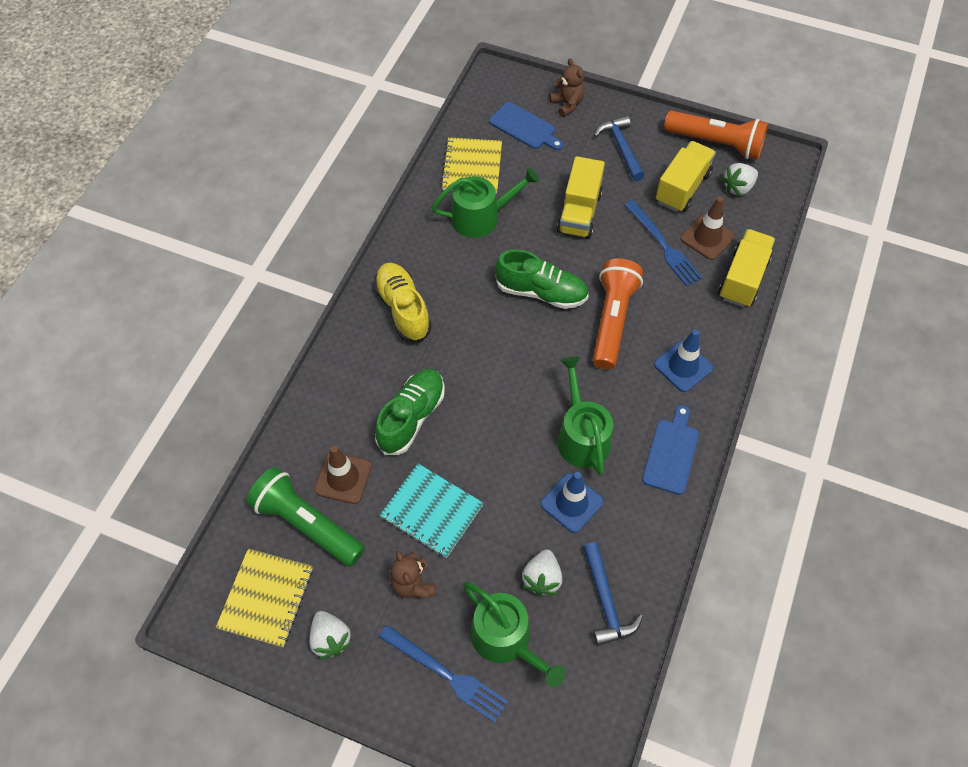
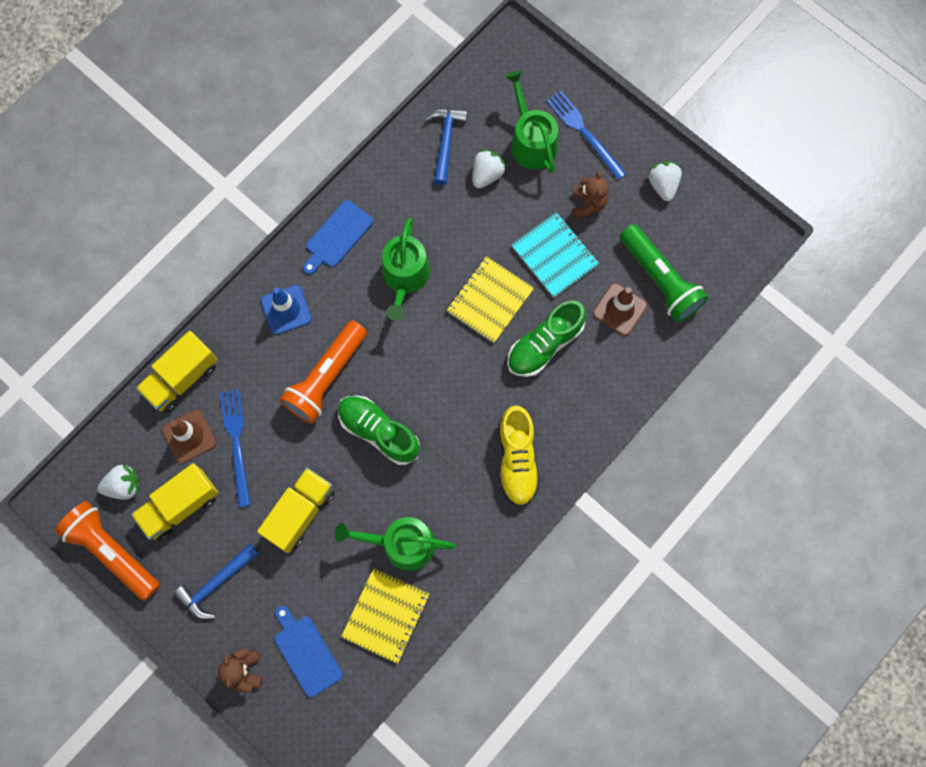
camera: 160 degrees left, 15 degrees up
yellow notebook [216,548,313,647] -> yellow notebook moved to [446,256,534,343]
blue traffic cone [540,472,604,533] -> none
blue hammer [594,115,644,181] -> blue hammer turned 45 degrees clockwise [173,544,259,619]

